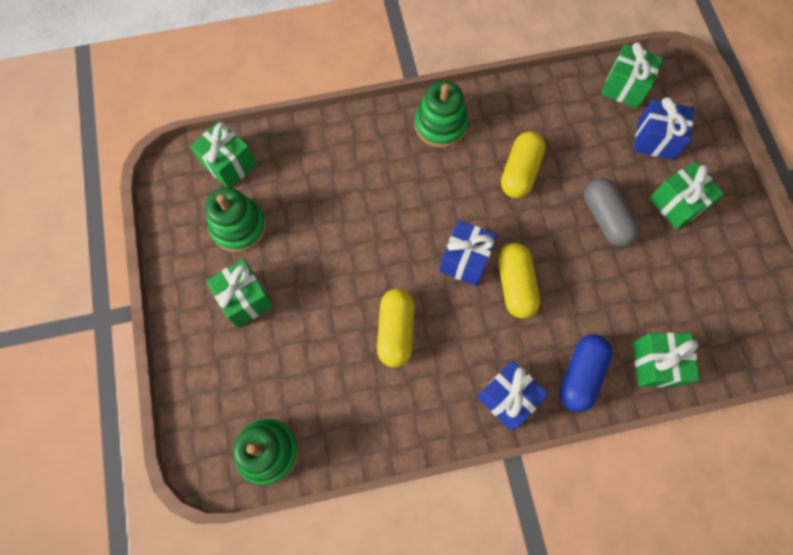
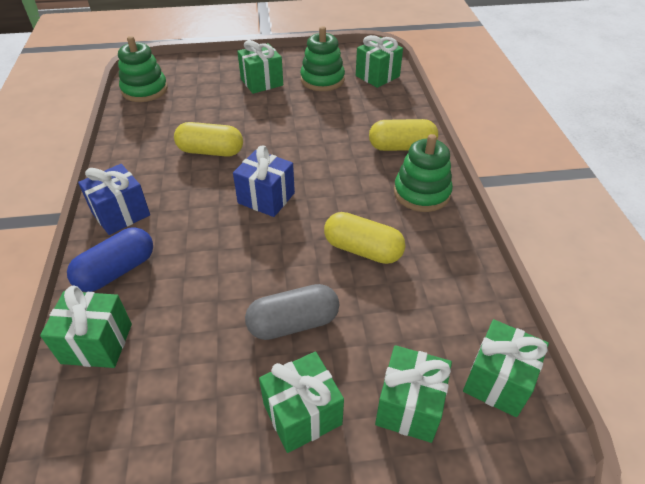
camera: 95 degrees right, 25 degrees down
yellow capsule [498,243,540,318] -> yellow capsule moved to [369,119,438,151]
blue capsule [559,335,613,412] -> blue capsule turned 75 degrees counterclockwise [67,227,153,292]
blue gift [634,97,694,160] -> green gift [375,345,452,443]

